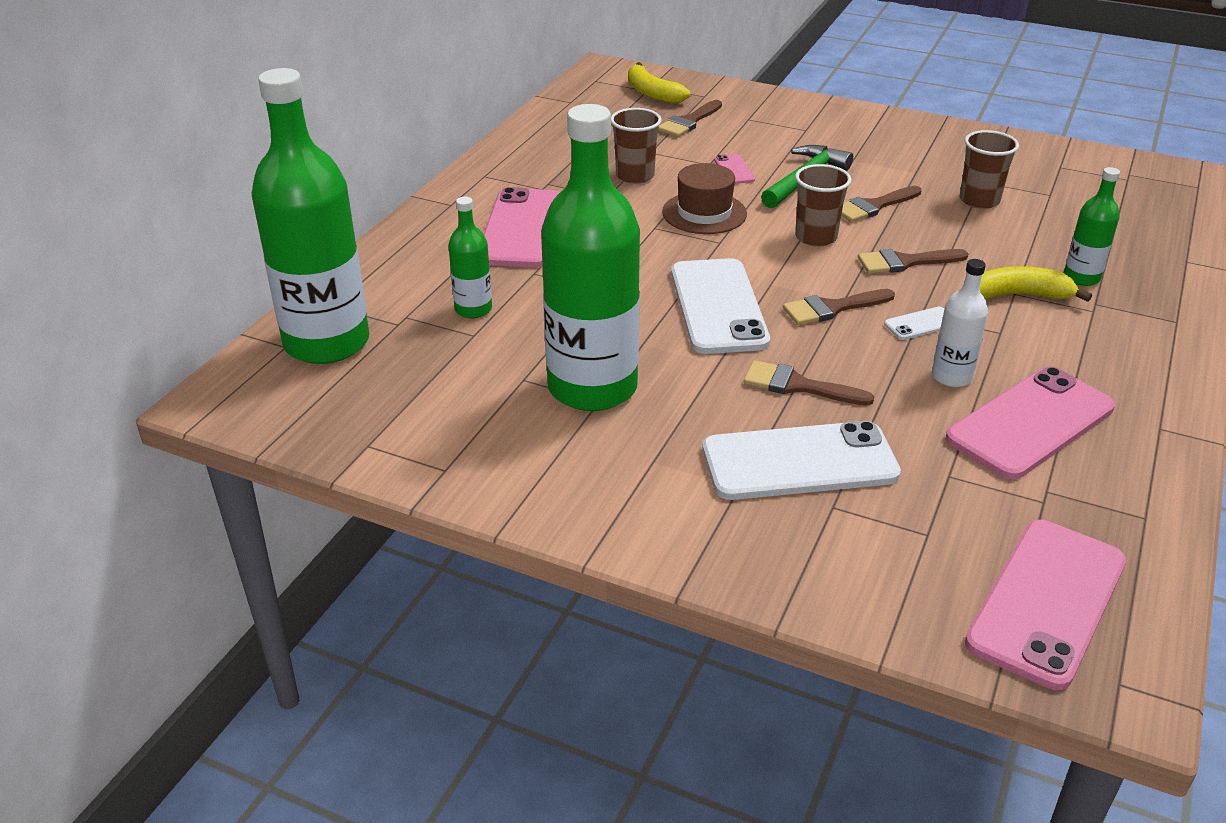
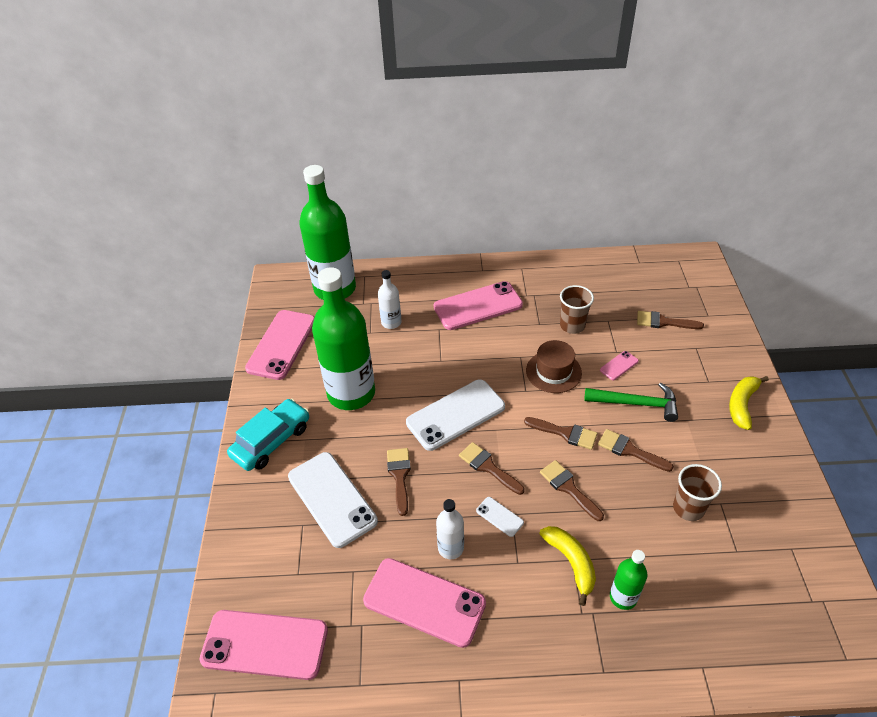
camera: 65 degrees right, 10 degrees up
green bottle [448,197,492,318] -> white bottle [378,270,401,329]
yellow banana [628,62,690,104] -> yellow banana moved to [729,376,769,430]
brown cup [795,164,852,247] -> brown brush [524,417,598,450]
none -> turquoise car [227,399,309,471]
none -> pink phone [245,310,314,380]

